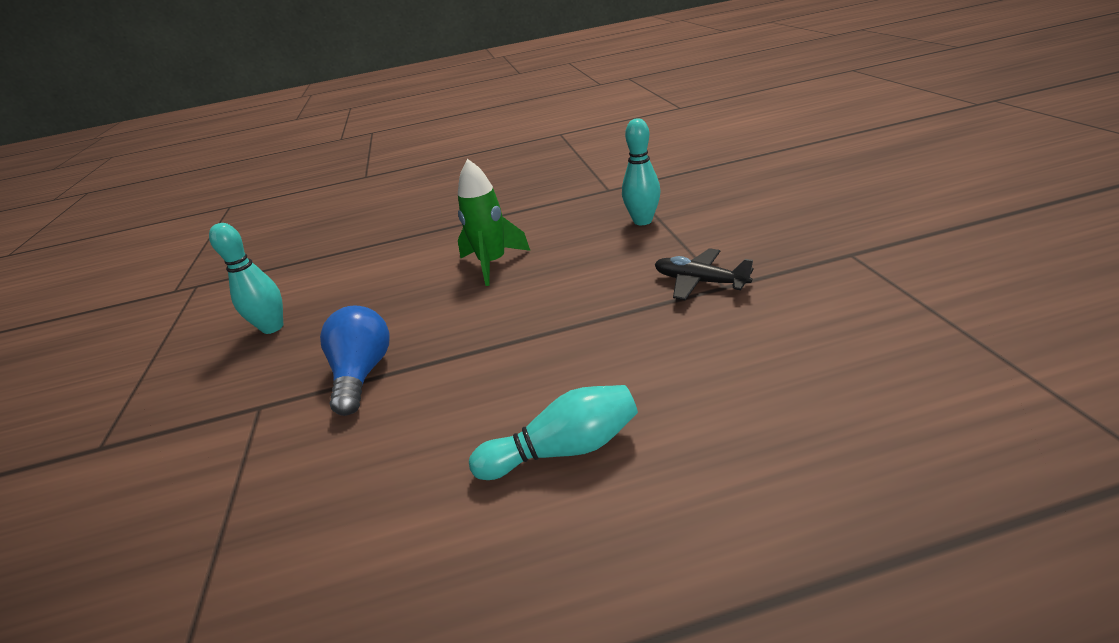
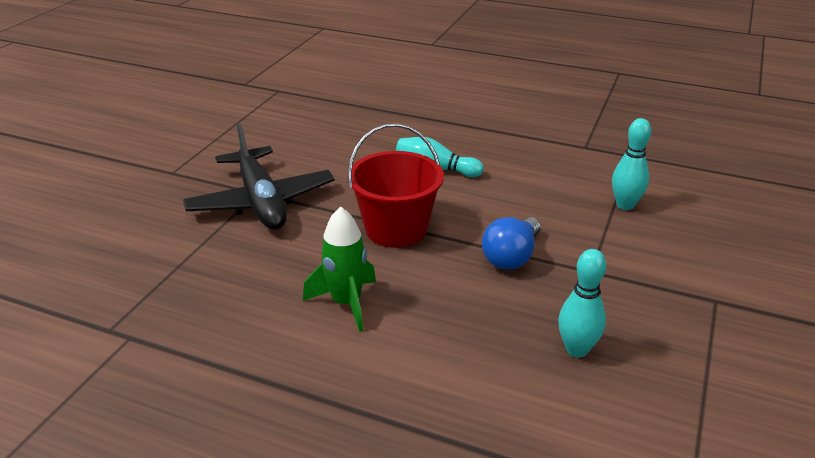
camera: 150 degrees left, 0 degrees up
turquoise bowling pin [622,118,660,225] -> turquoise bowling pin moved to [612,118,651,210]
black plane [655,248,754,300] -> black plane [183,123,335,230], size x1.99
none -> red bucket [348,123,444,248]

